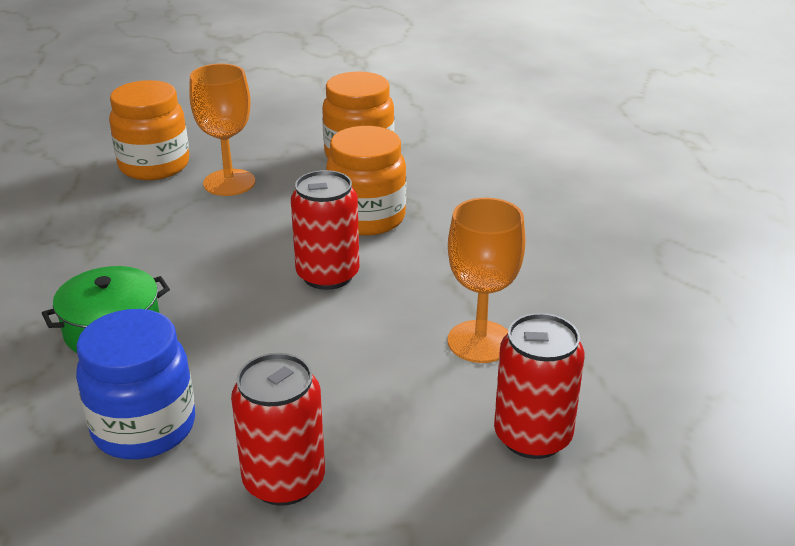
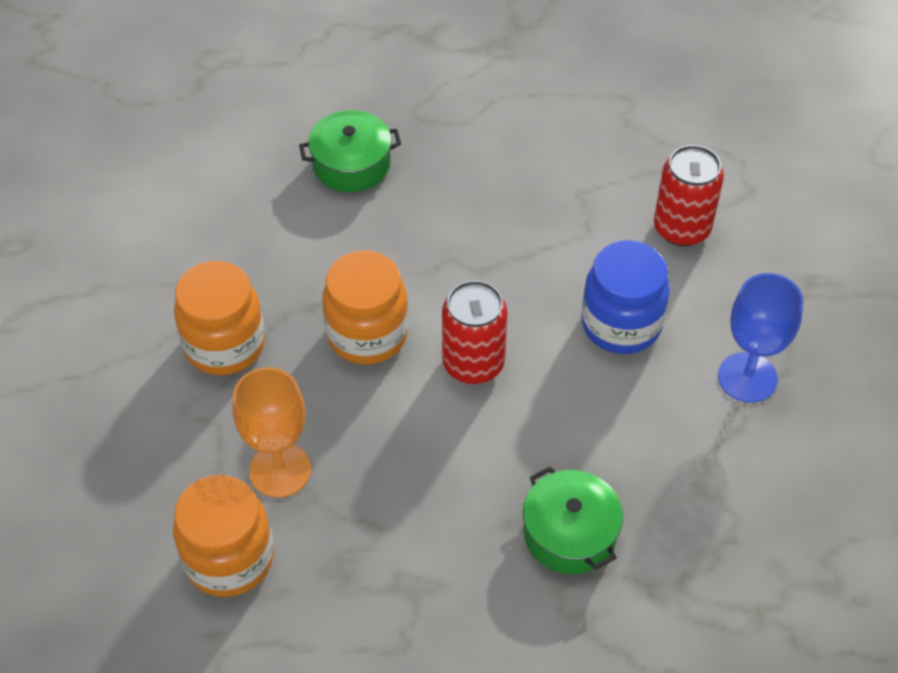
camera: 90 degrees left, 20 degrees up
blue jar [76,309,195,459] -> blue jar moved to [582,240,670,354]
red can [231,353,325,506] -> blue goblet [718,273,804,403]
orange goblet [448,198,526,363] -> none
none -> green pot [299,110,401,192]

